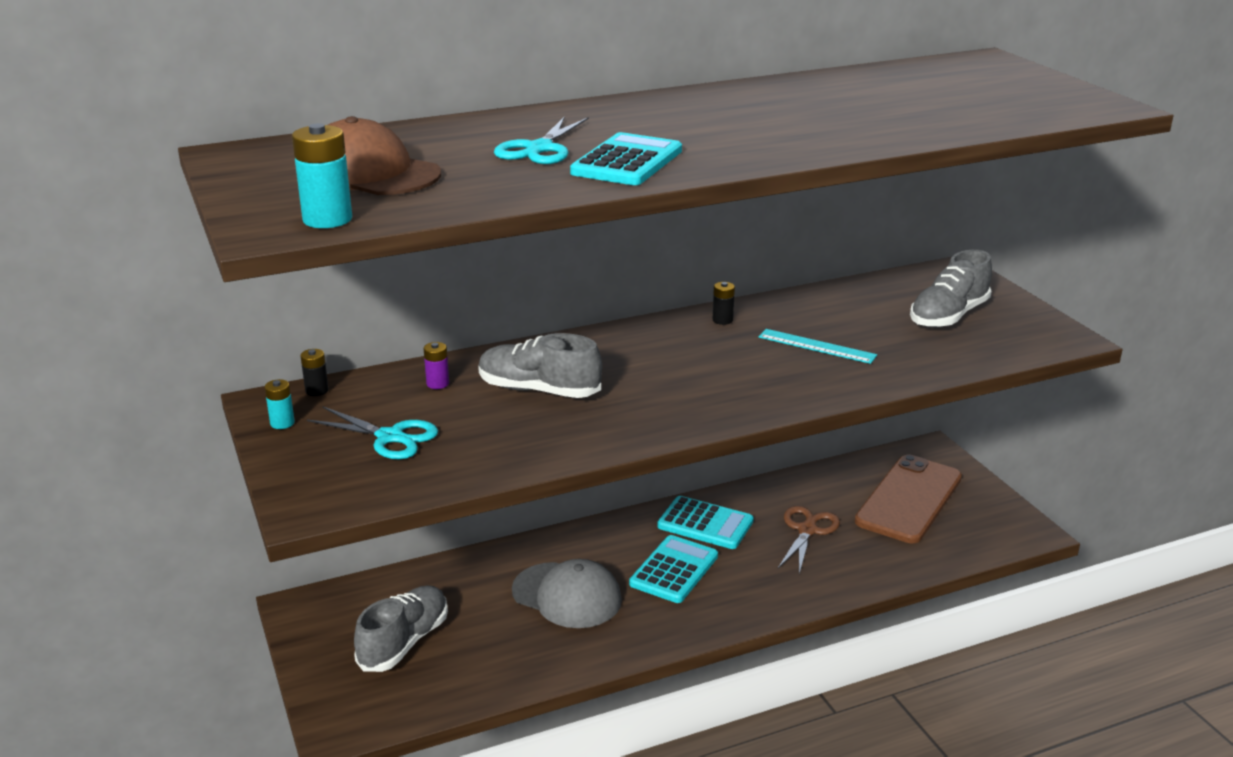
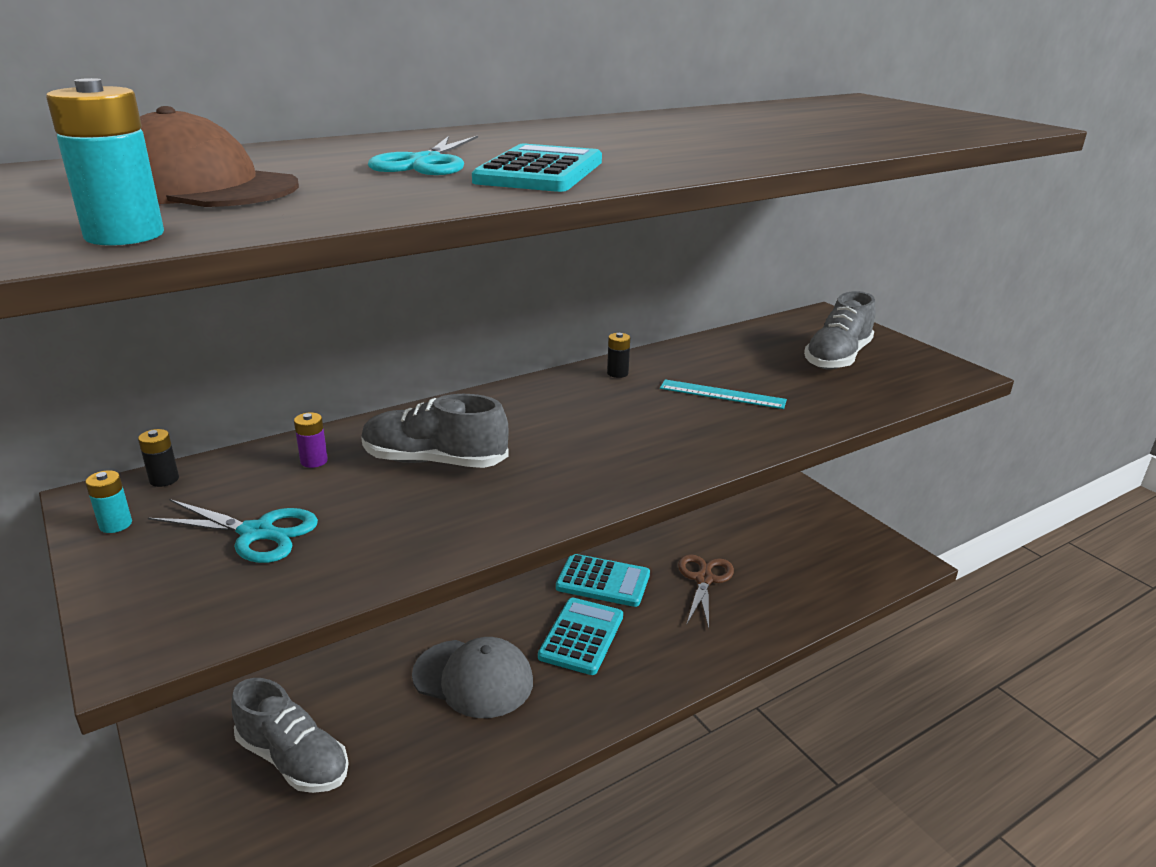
camera: 10 degrees left, 0 degrees up
grey shoe [354,585,448,672] -> grey shoe turned 105 degrees clockwise [231,678,349,793]
brown phone [855,455,962,543] -> none

